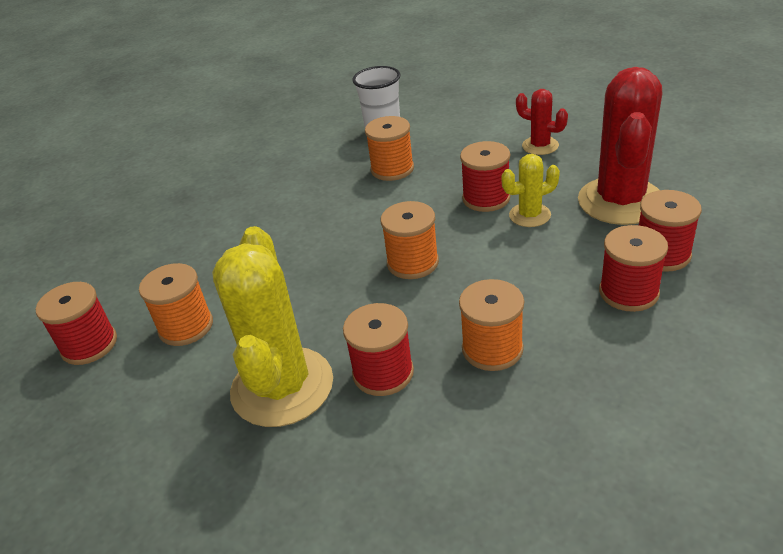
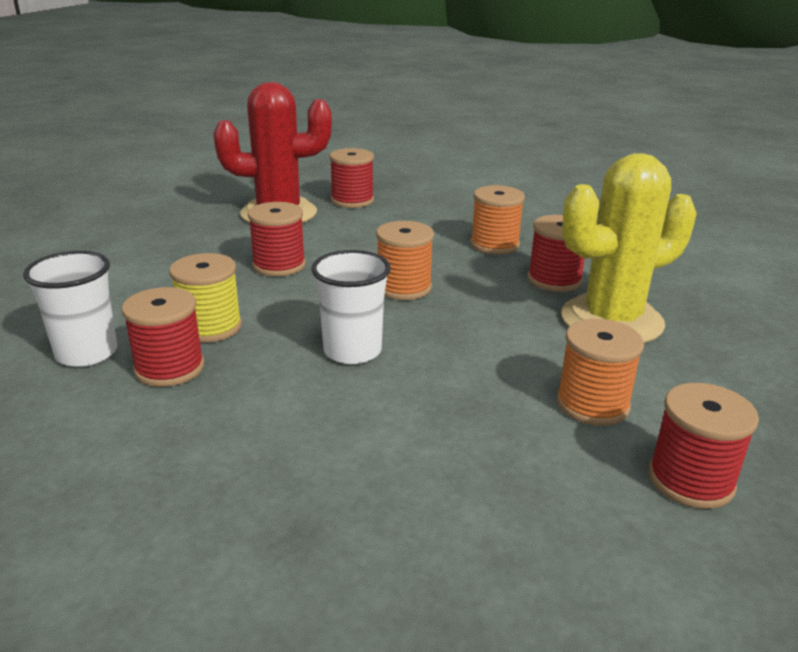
camera: 115 degrees left, 10 degrees down
orange spool [365,116,414,181] -> yellow spool [169,253,242,343]
yellow cactus [501,154,560,227] -> none
red cactus [516,89,568,155] -> none
red spool [599,225,668,312] -> red spool moved to [121,287,205,387]
none -> white cup [311,250,391,364]

